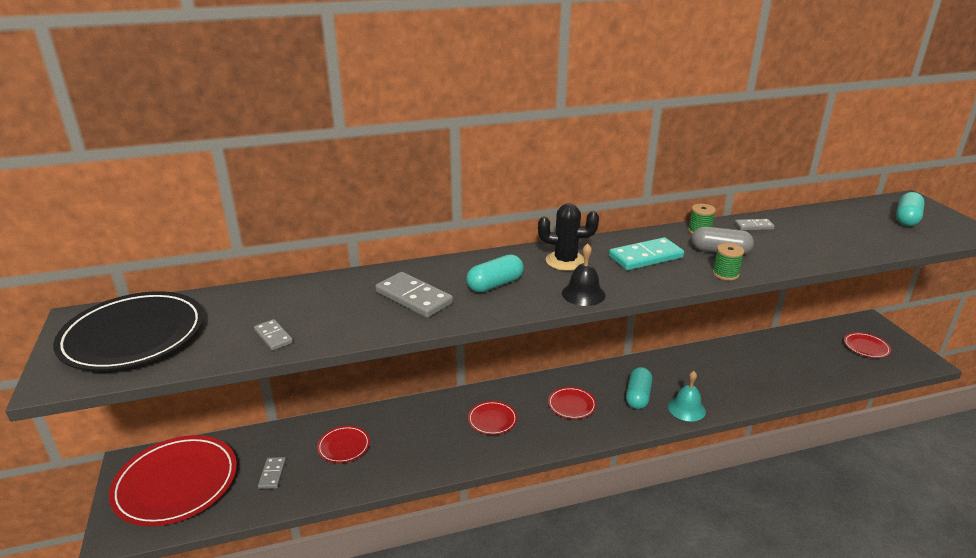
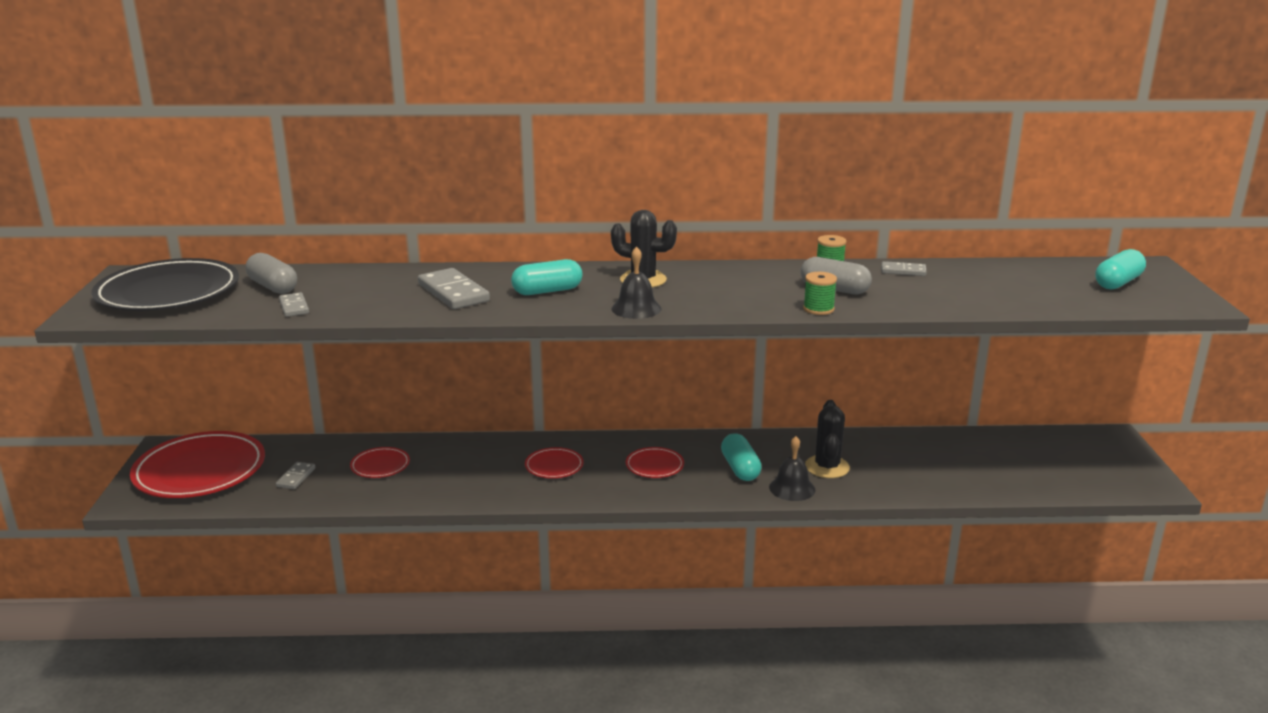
camera: 15 degrees right, 5 degrees down
turquoise domino [609,237,684,270] -> none
turquoise capsule [626,367,652,409] -> turquoise capsule turned 45 degrees counterclockwise [721,433,762,481]
turquoise bell [668,371,706,421] -> black bell [769,436,815,501]
red plate [844,332,891,358] -> none
none -> grey capsule [246,253,297,294]
none -> black cactus [805,400,850,478]

